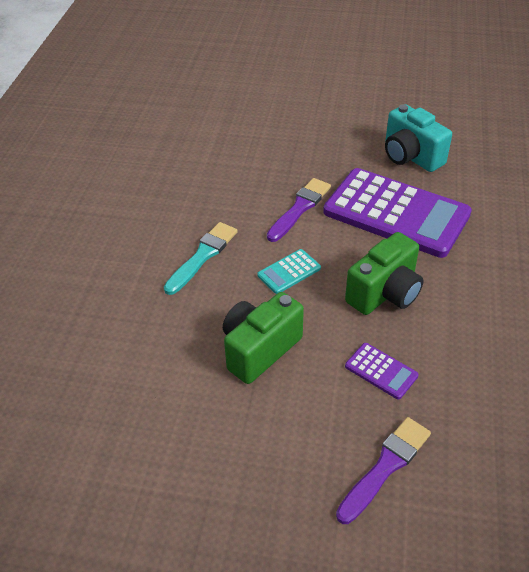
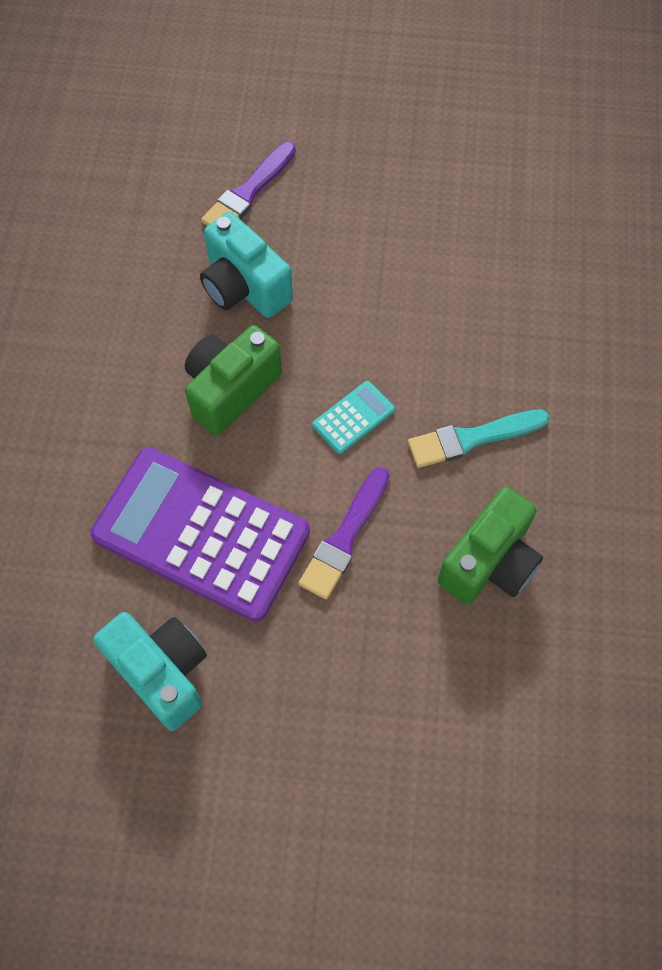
camera: 175 degrees right, 20 degrees up
turquoise brush [164,222,238,295] -> turquoise brush turned 45 degrees clockwise [408,410,550,468]
green camera [223,292,304,384] -> green camera moved to [438,487,543,604]
purple calculator [345,343,419,400] -> turquoise camera [200,212,293,318]

